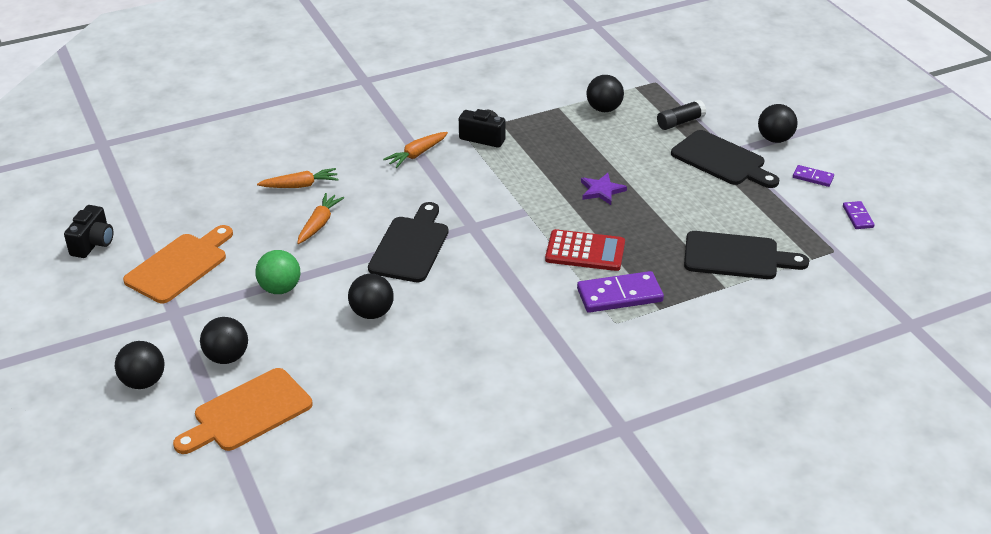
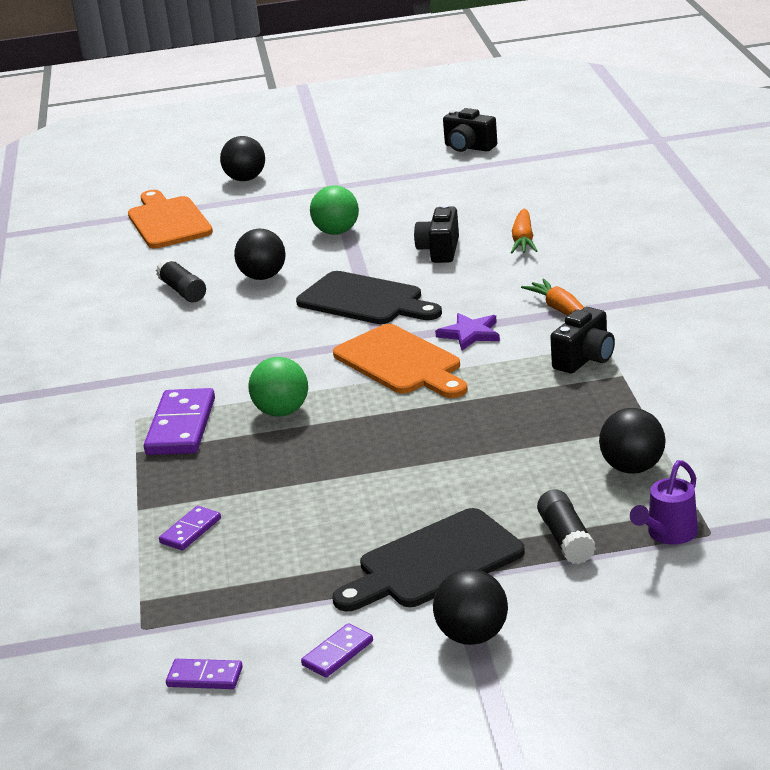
camera: 110 degrees right, 10 degrees down
orange cutting board [123,225,233,303] -> orange cutting board moved to [333,324,468,398]
black ball [200,317,248,364] -> none
orange carrot [297,193,344,244] -> black camera [414,204,459,263]
red calculator [545,229,625,271] -> green ball [248,357,308,417]
purple star [581,173,627,205] -> purple star moved to [435,313,500,350]
black cutting board [684,231,809,279] -> purple domino [159,506,221,550]
none -> black glue stick [156,258,206,302]
none -> purple watering can [630,460,698,545]

